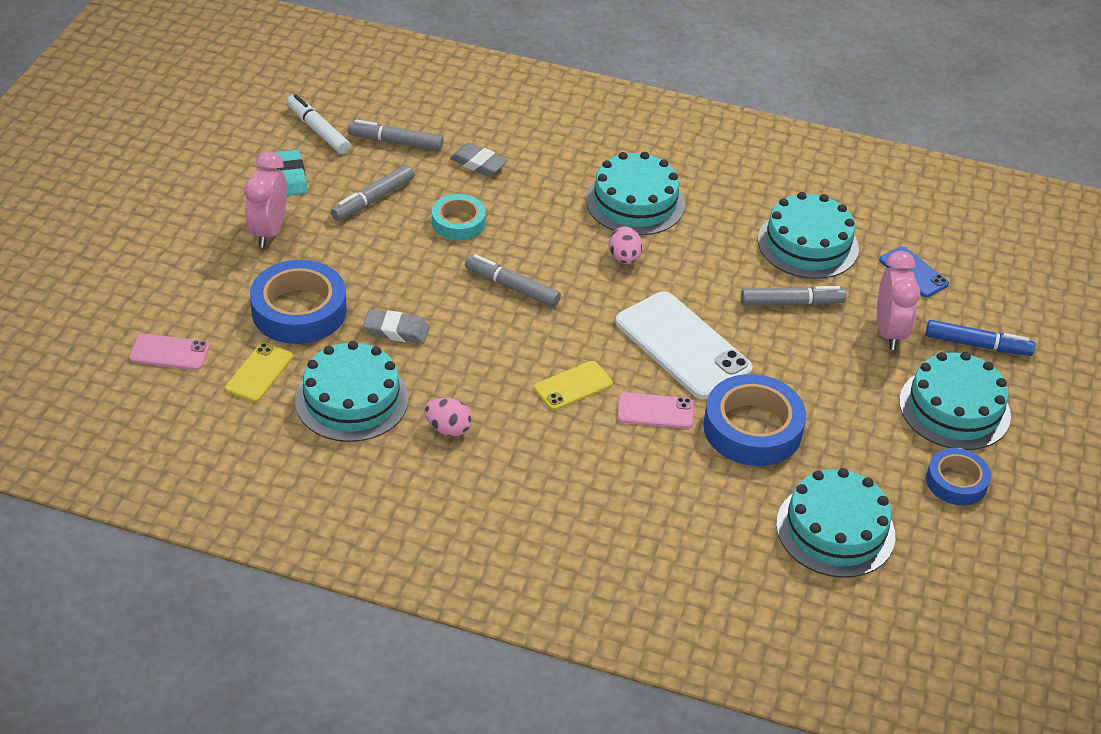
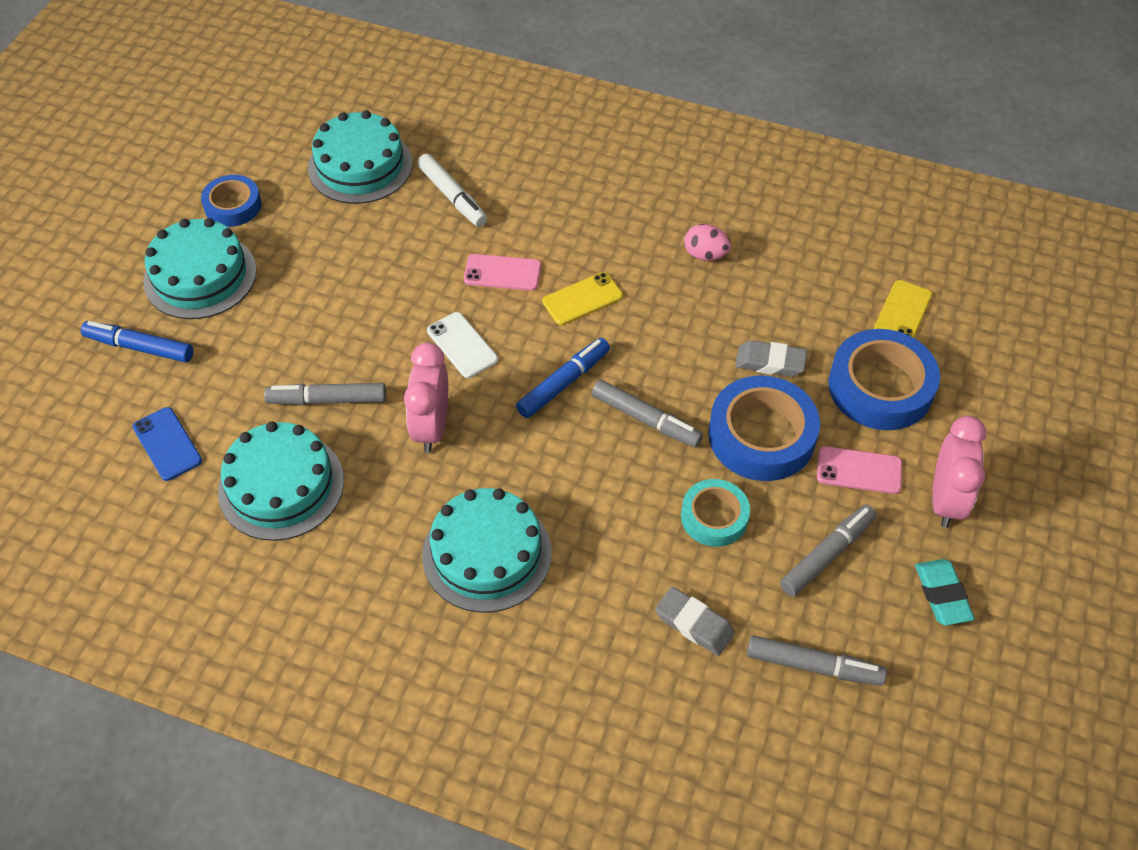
camera: 175 degrees left, 10 degrees up
pink phone [129,334,210,370] -> pink phone moved to [817,446,902,494]
white marker [287,94,350,154] -> white marker moved to [417,154,487,227]
turquoise cake [295,341,409,442] -> none
pink egg [609,226,642,264] -> none
white phone [615,291,753,399] -> white phone [427,312,498,378], size x0.52
blue tape [703,374,806,466] -> blue tape moved to [708,376,820,481]
pink clock [877,251,920,350] -> pink clock moved to [404,343,448,453]
none -> blue marker [516,338,610,418]

